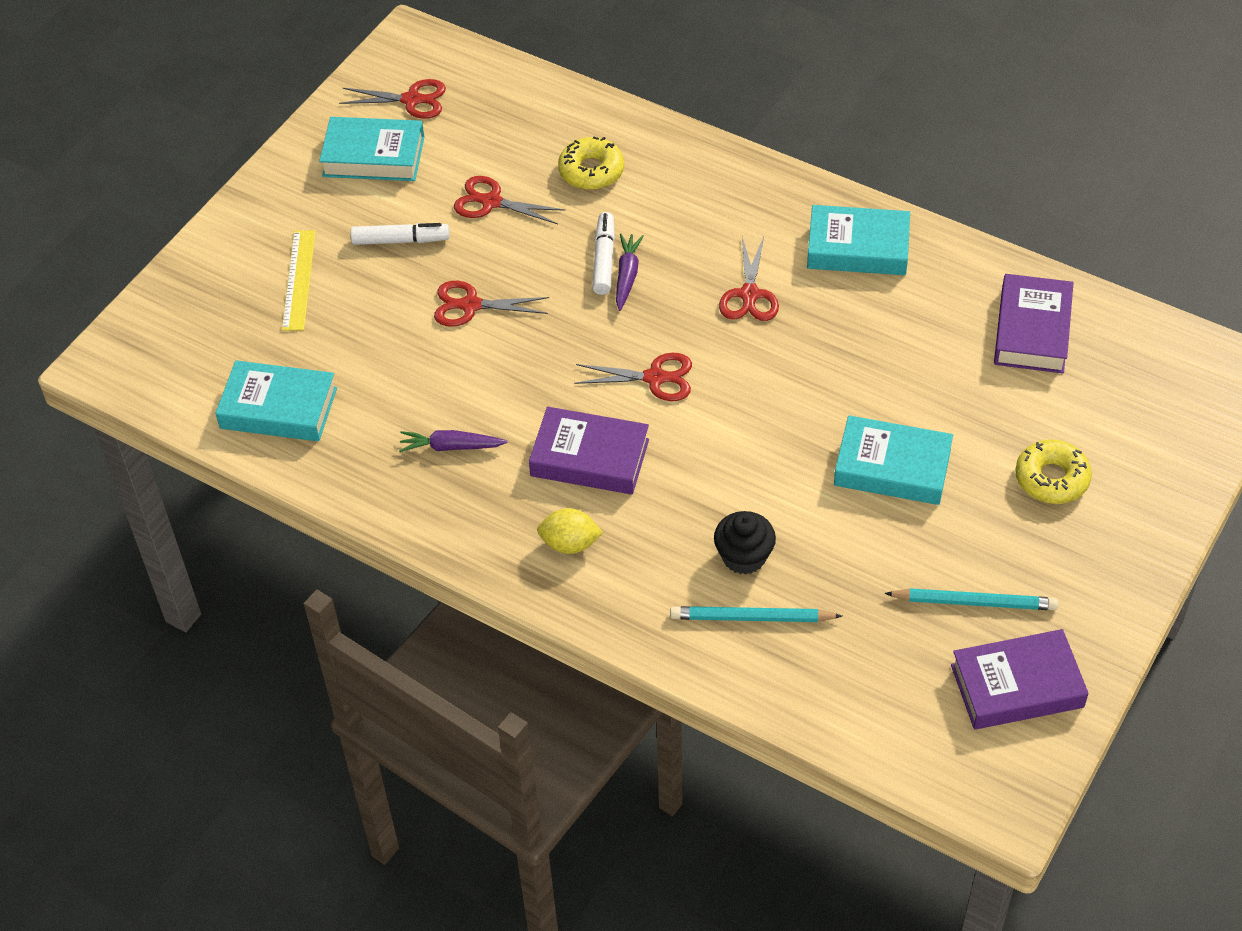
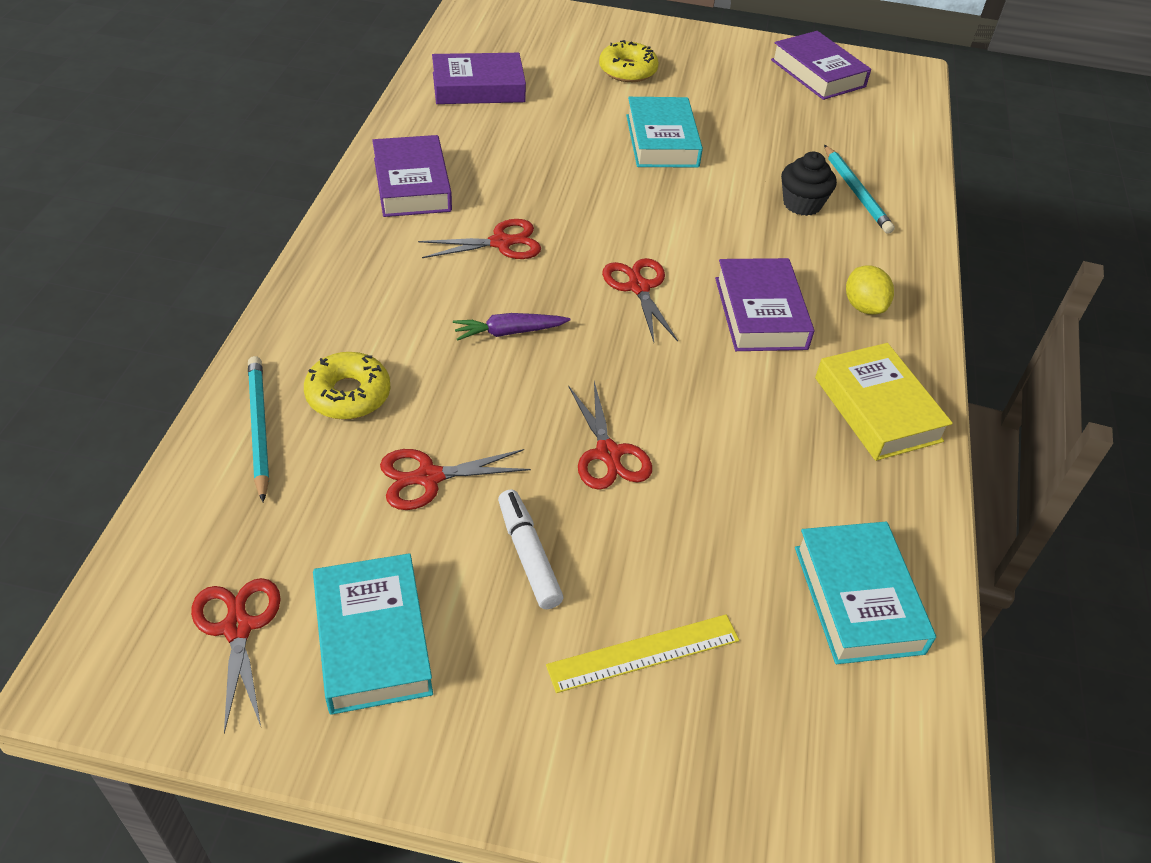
camera: 115 degrees left, 5 degrees down
purple carrot [399,430,508,452] -> none
red scissors [454,176,566,224] -> red scissors turned 75 degrees clockwise [380,449,531,510]
white marker [592,212,615,295] -> none
turquoise book [807,205,910,275] -> purple book [372,135,452,217]
turquoise pencil [885,588,1058,610] -> turquoise pencil moved to [248,356,269,502]
none -> yellow book [815,343,953,461]

